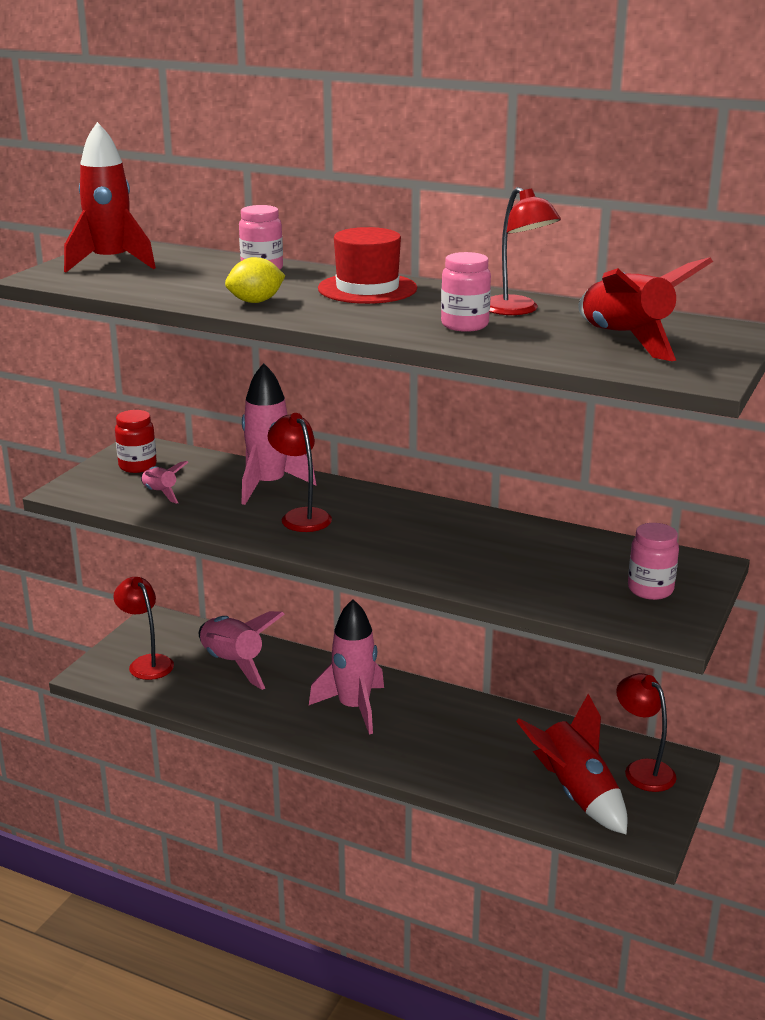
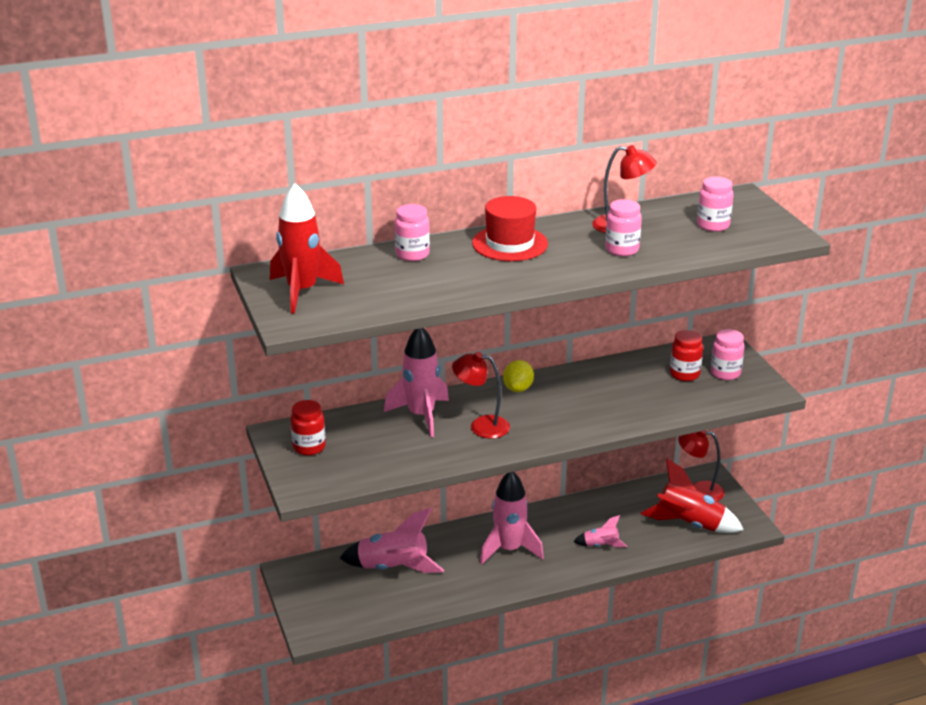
camera: 45 degrees left, 5 degrees up
red lamp [113,577,174,680] -> none
pink rocket [141,461,188,504] -> pink rocket moved to [573,515,627,548]
yellow lemon [225,257,286,303] -> yellow lemon moved to [503,360,534,392]
red rocket [579,257,713,361] -> pink jar [697,177,733,232]
none -> red jar [670,330,703,381]

